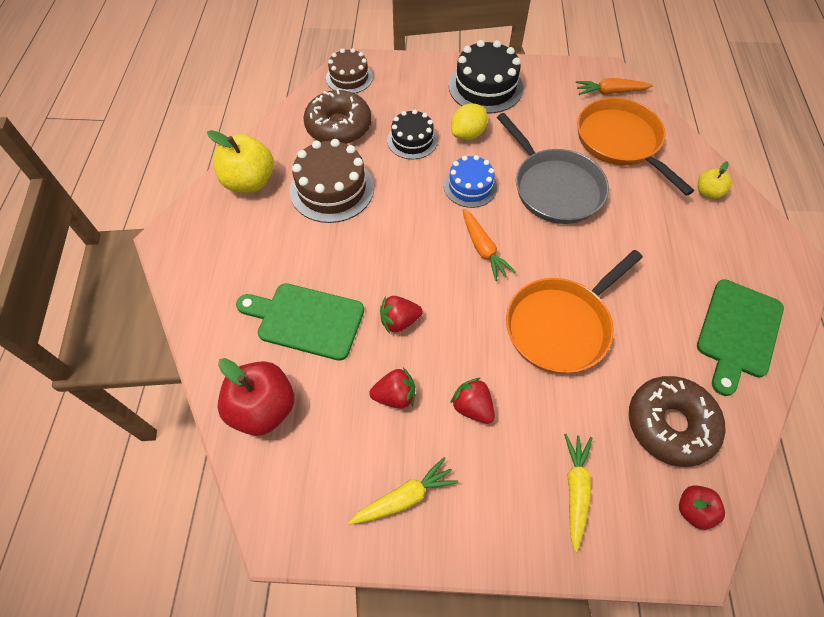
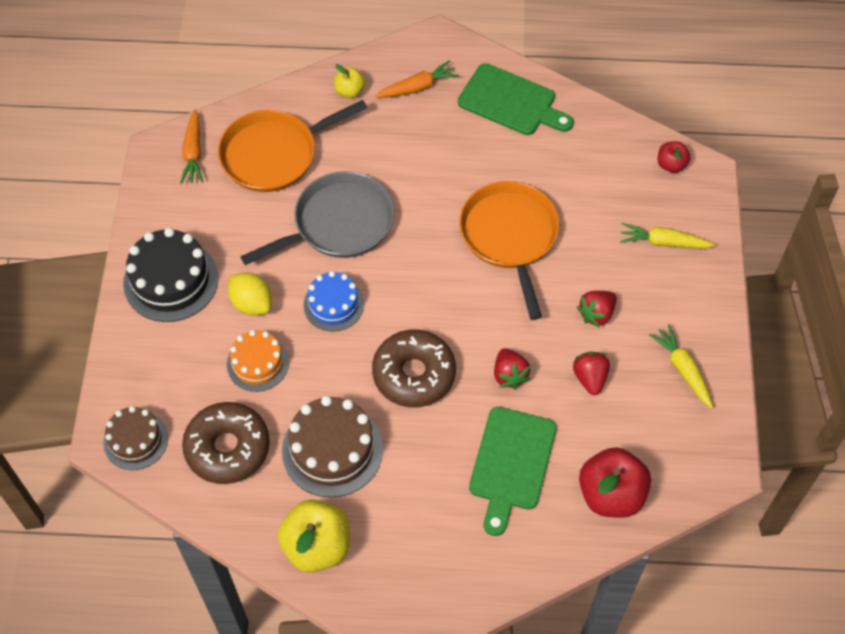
camera: 90 degrees left, 0 degrees up
black cake [387,109,438,159] -> orange cake [227,330,289,392]
orange carrot [462,209,516,281] -> orange carrot moved to [375,60,459,98]
orange pan [506,250,643,374] -> orange pan turned 150 degrees counterclockwise [459,181,559,320]
brown donut [629,376,725,467] -> brown donut moved to [372,329,456,407]

